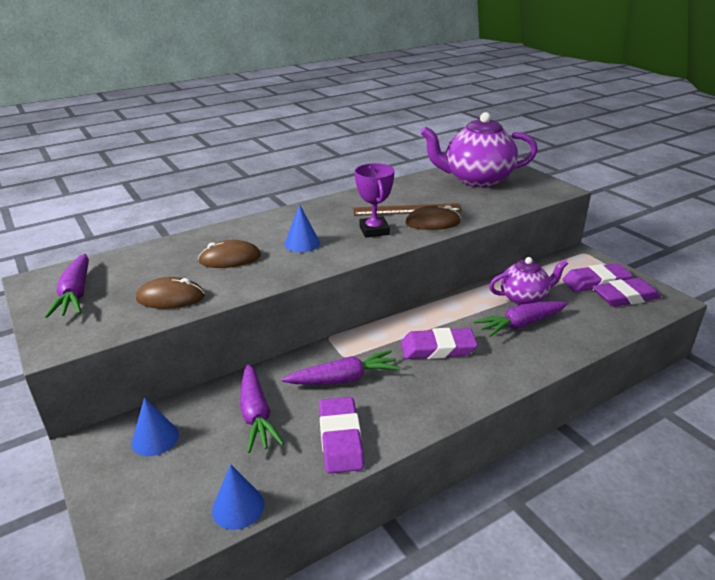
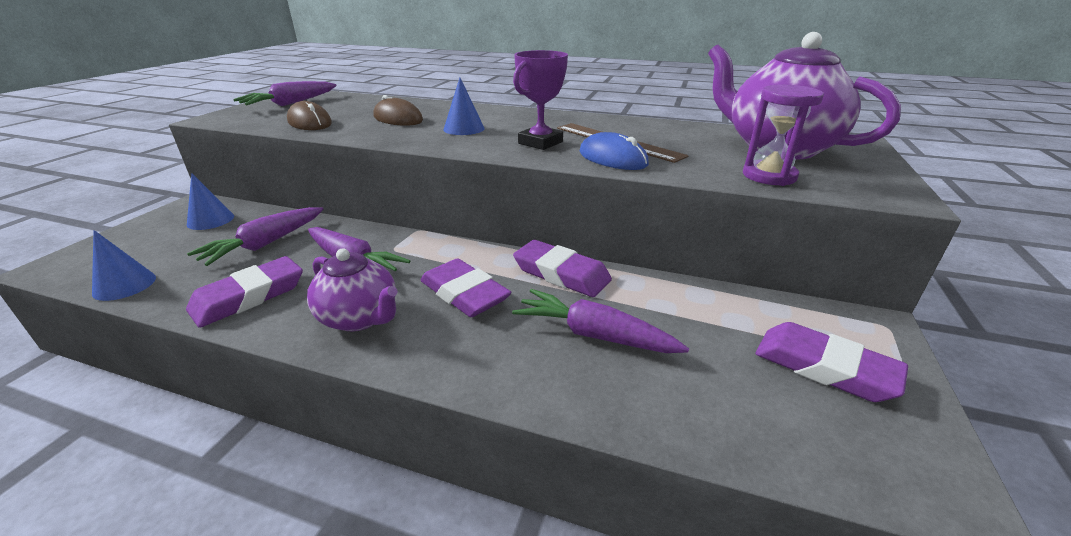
camera: 50 degrees right, 0 degrees up
brown mouse [405,205,461,230] -> blue mouse [579,132,649,170]
purple teapot [489,257,568,305] -> purple teapot moved to [307,248,398,331]
purple eraser [593,278,661,307] -> purple eraser moved to [513,240,612,297]
none -> purple hourglass [743,85,824,186]

